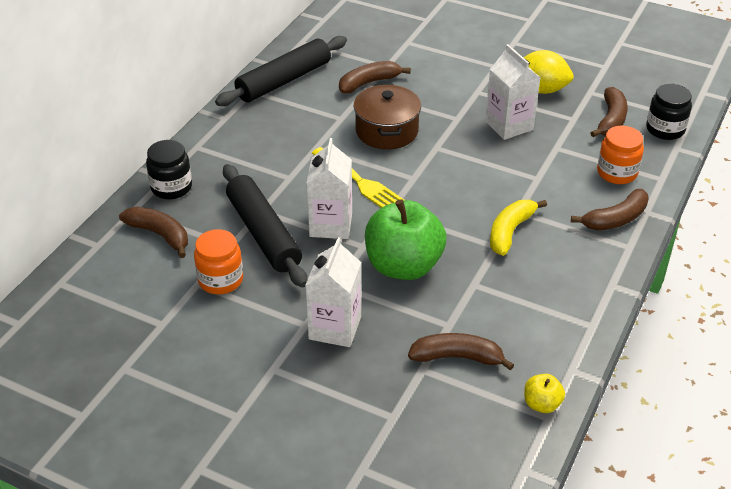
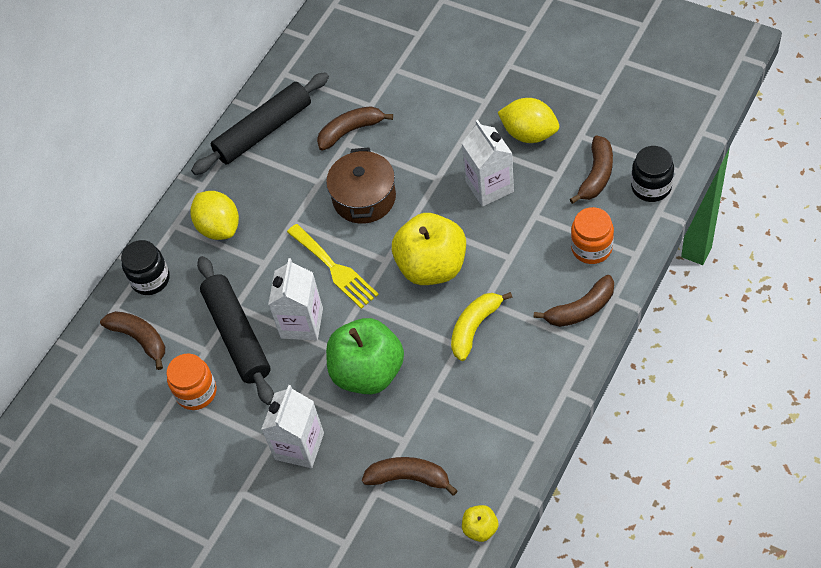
camera: 10 degrees right, 15 degrees up
none -> yellow lemon [190,191,239,240]
none -> yellow apple [392,213,466,285]

